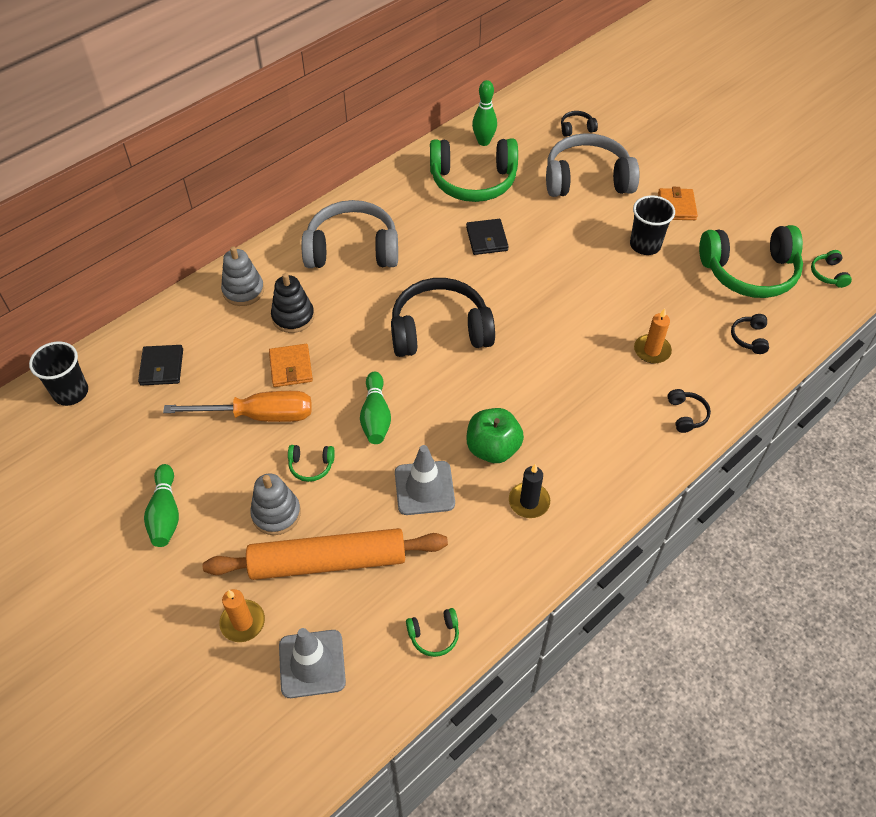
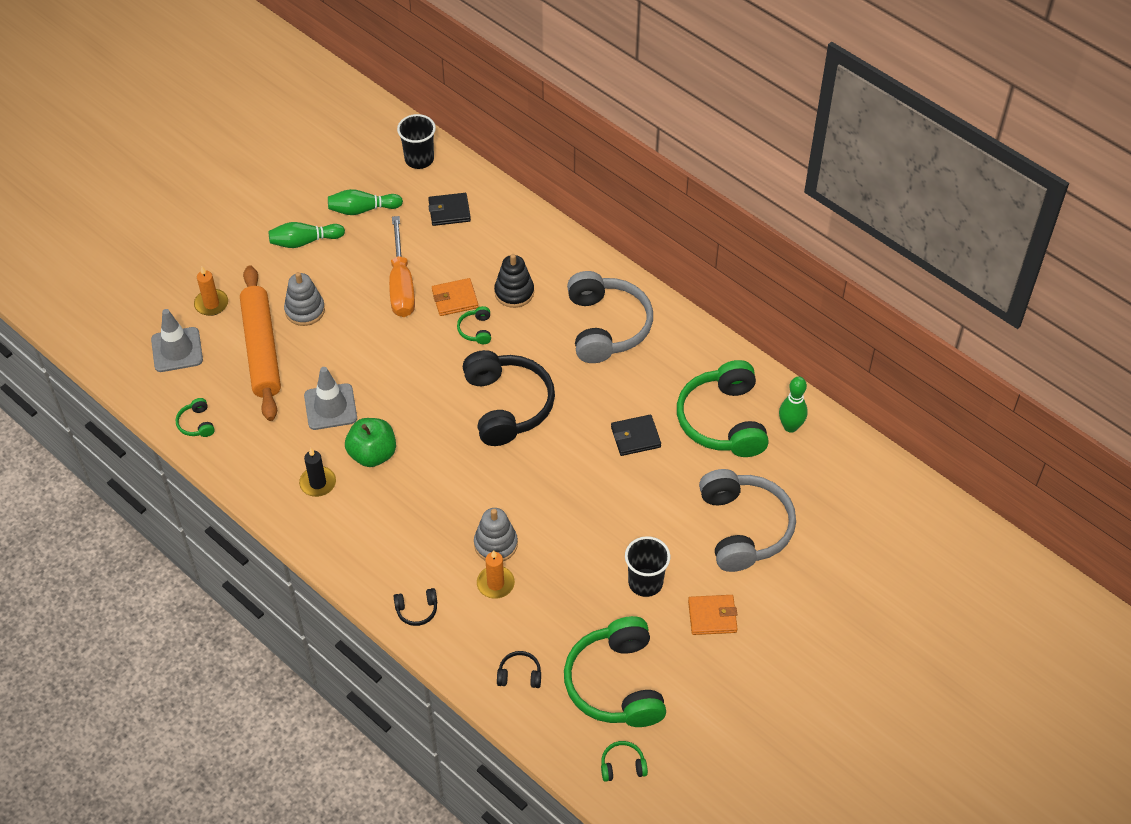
camera: 85 degrees right, 0 degrees up
grey stacking toy [221,246,264,306] -> grey stacking toy moved to [474,508,518,561]
green headphones [288,445,335,482] -> green headphones moved to [457,306,491,344]
green bowling pin [360,372,391,444] -> green bowling pin moved to [328,189,403,215]
black headphones [561,111,598,137] -> none

